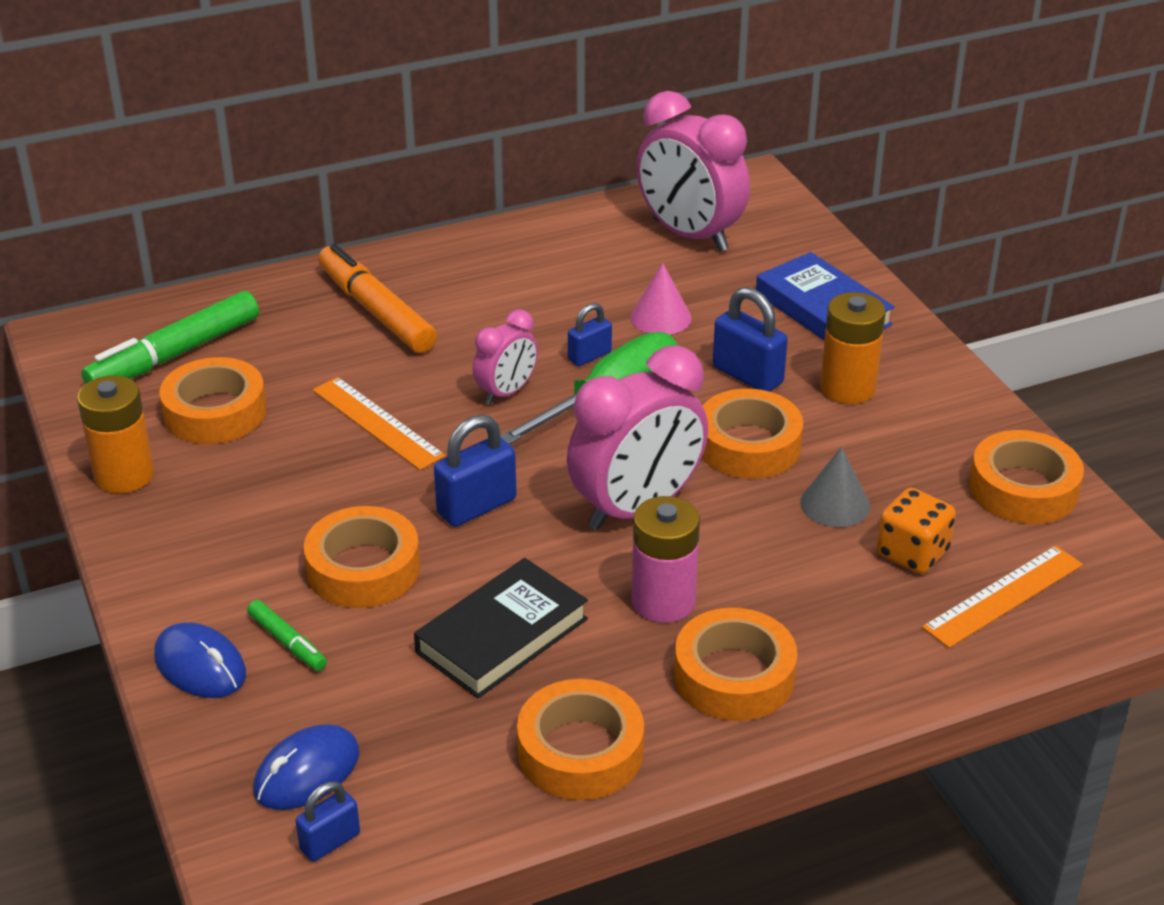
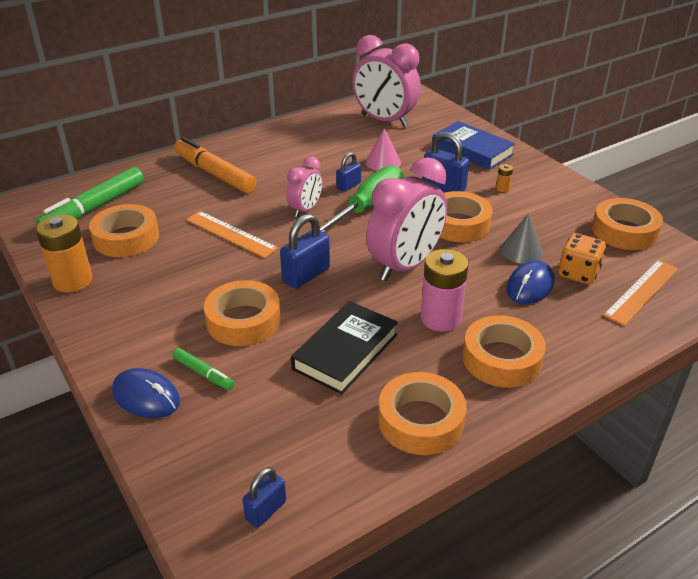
camera: 10 degrees left, 0 degrees up
blue mouse [253,724,360,810] -> blue mouse moved to [506,260,554,304]
orange battery [820,292,886,404] -> orange battery [496,164,513,192], size x0.43

